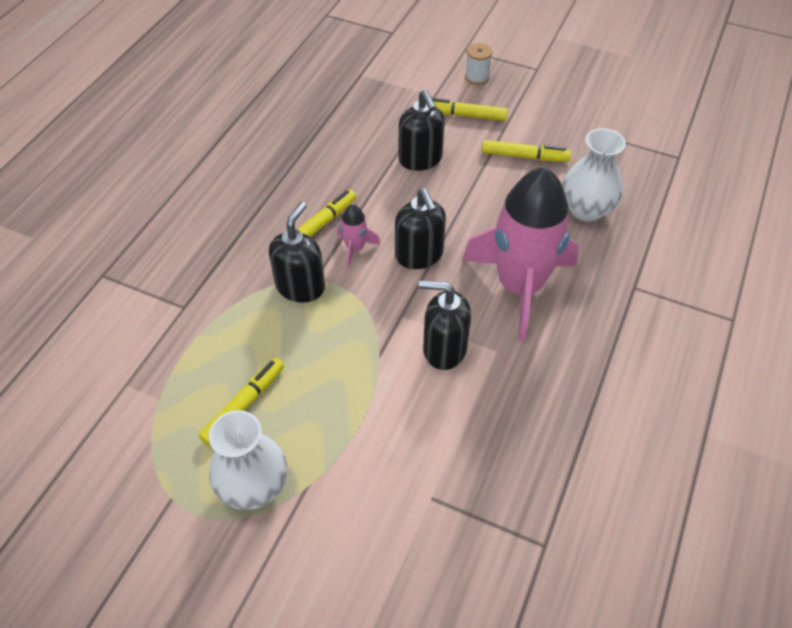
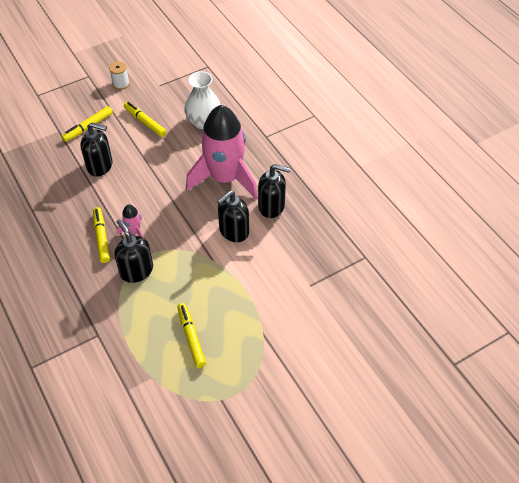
camera: 55 degrees left, 0 degrees up
white vase [209,410,287,510] -> none
black soap dispenser [395,188,446,269] -> black soap dispenser moved to [258,164,291,218]
white spool [465,43,492,85] -> white spool moved to [109,61,130,90]
yellow marker [482,140,571,162] -> yellow marker turned 90 degrees counterclockwise [124,102,167,137]

